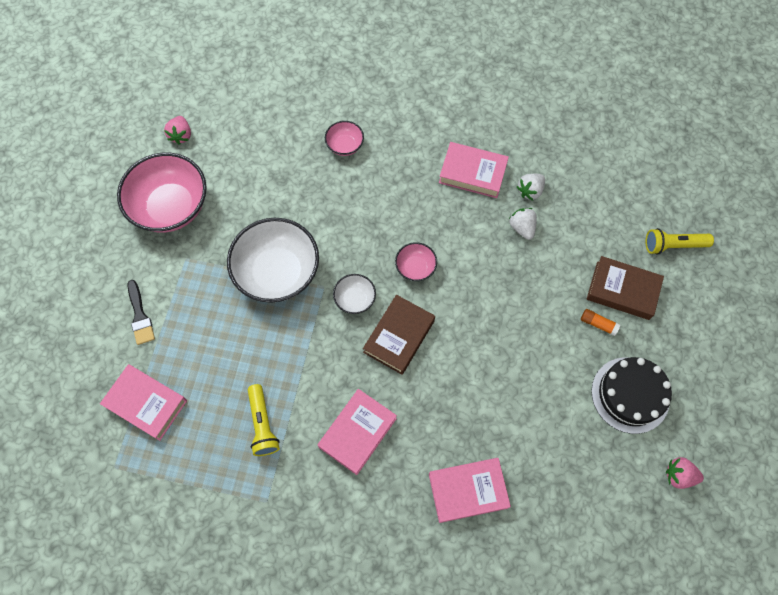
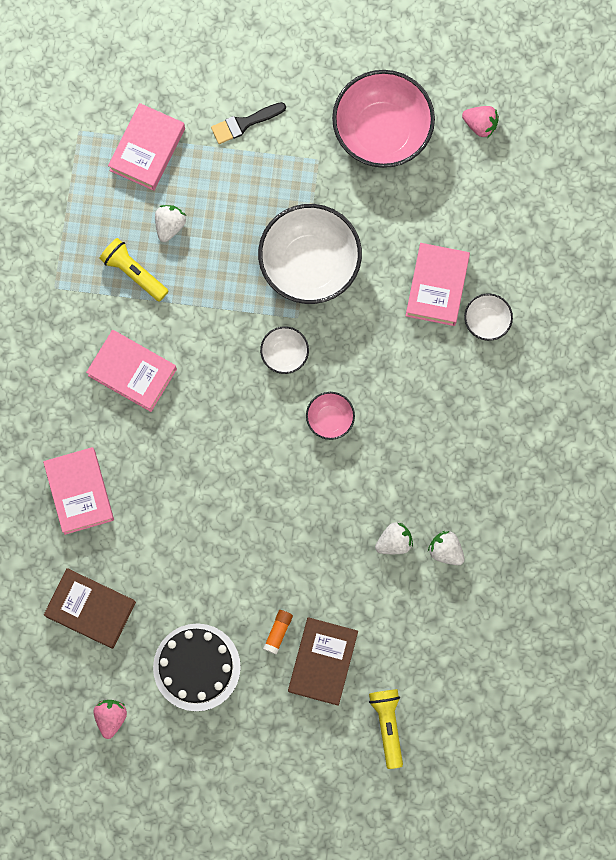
camera: 85 degrees right, 10 degrees up
pink strawberry [164,116,191,145] -> pink strawberry turned 150 degrees counterclockwise [462,106,499,137]
yellow flashlight [248,384,280,456] -> yellow flashlight turned 60 degrees clockwise [100,238,168,302]
pink bowl [325,121,364,156] -> white bowl [464,294,513,341]
brown book [363,295,435,375] -> brown book moved to [44,568,136,649]
pink book [439,142,509,198] -> pink book moved to [405,243,470,326]
none -> white strawberry [155,205,186,242]

